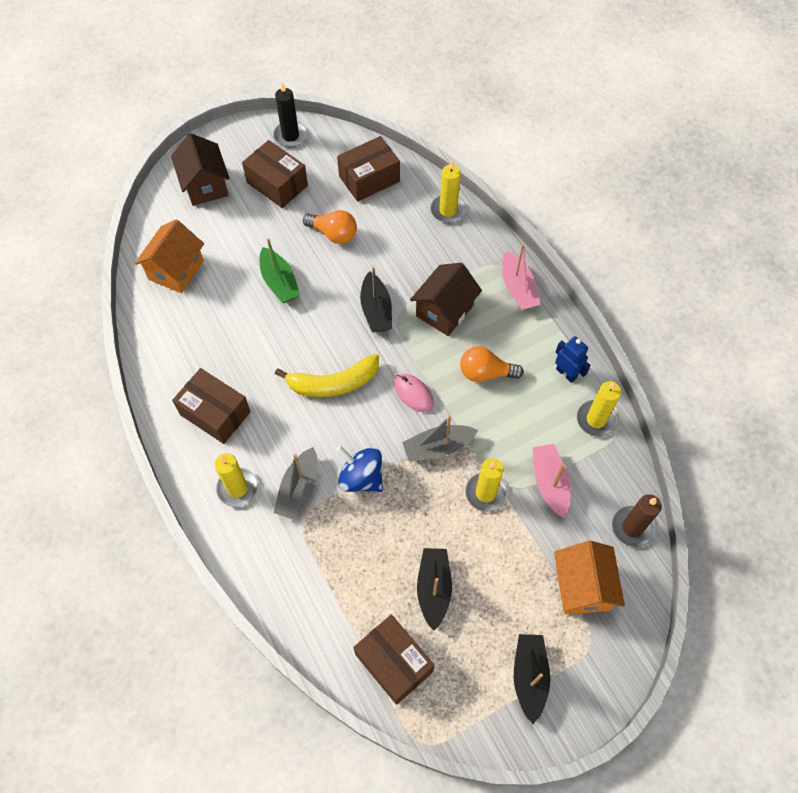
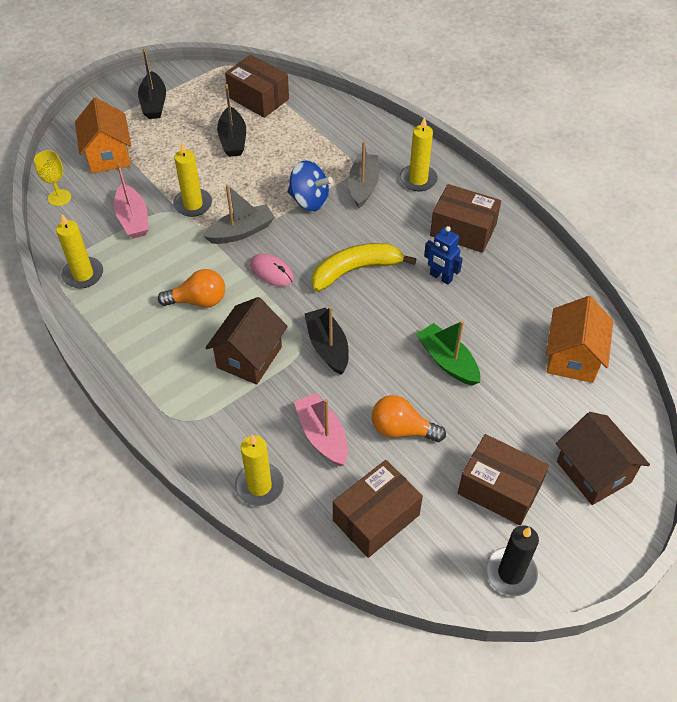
camera: 170 degrees right, 10 degrees down
pink boat [502,244,541,310] -> pink boat moved to [294,393,348,466]
blue robot [555,336,591,383] -> blue robot moved to [424,226,463,285]
brown candle [612,494,662,547] -> yellow goblet [34,150,71,206]

